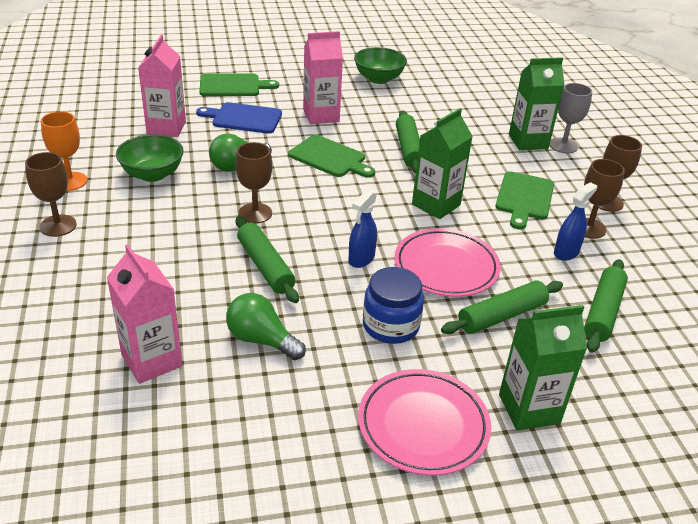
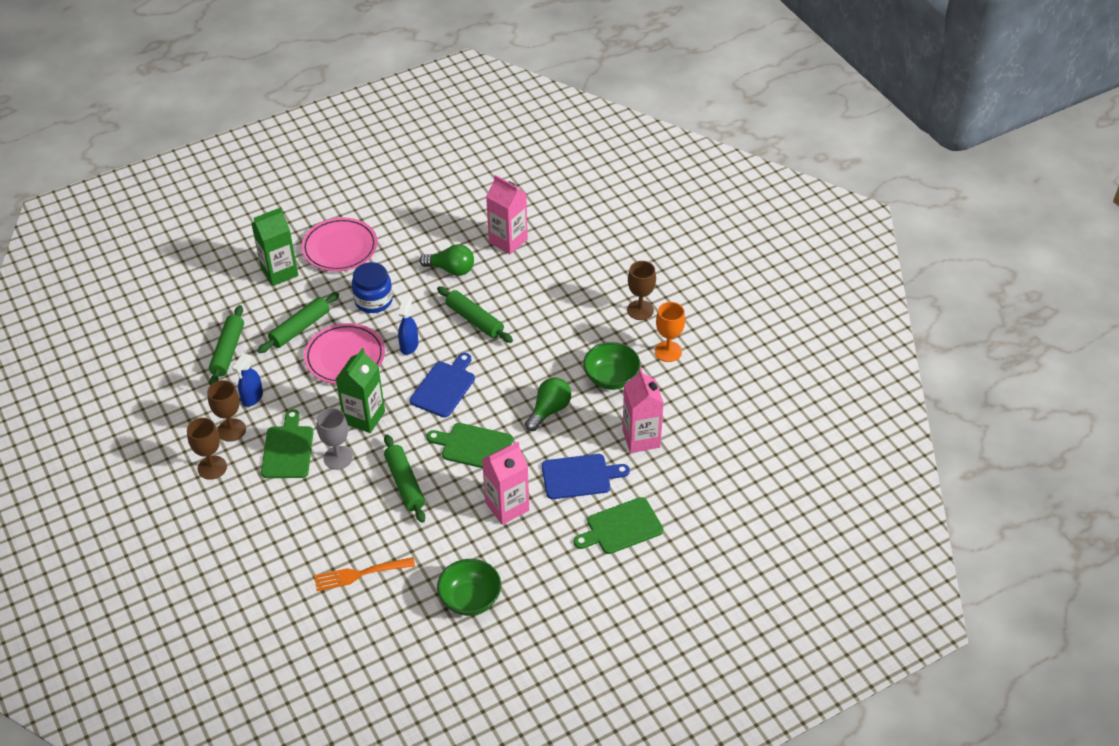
camera: 165 degrees right, 10 degrees up
brown goblet [236,142,272,224] -> none
green carton [509,57,565,151] -> none
grey goblet [549,83,592,153] -> grey goblet moved to [317,408,353,470]
none -> orange fork [314,557,415,591]
none -> blue cutting board [410,353,475,418]

